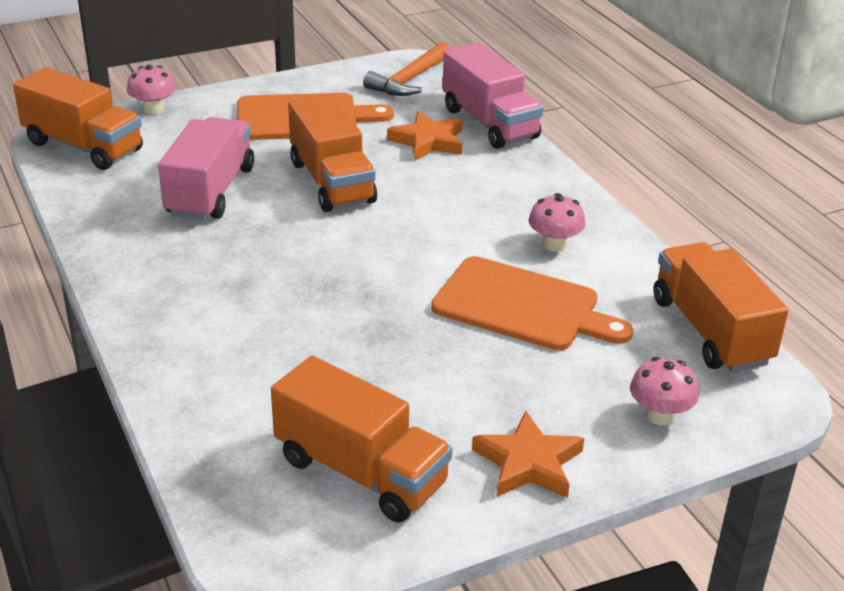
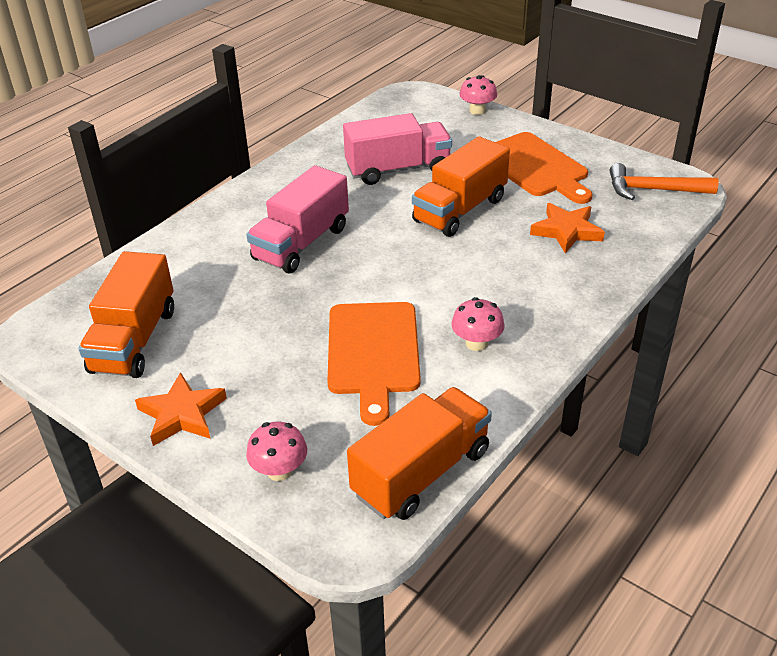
camera: 65 degrees right, 5 degrees up
orange truck [13,67,143,170] -> none
pink truck [443,42,543,149] -> pink truck moved to [246,165,349,273]

